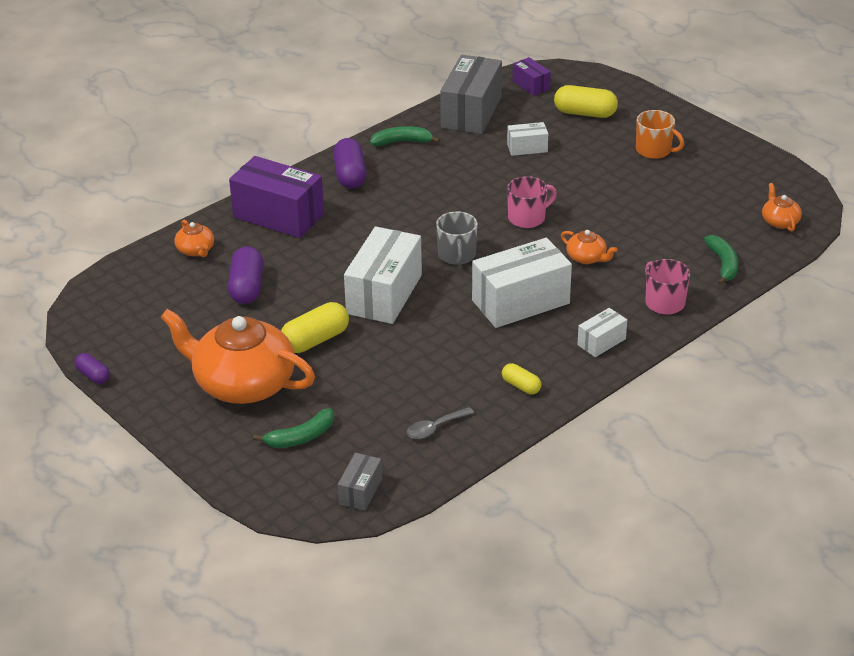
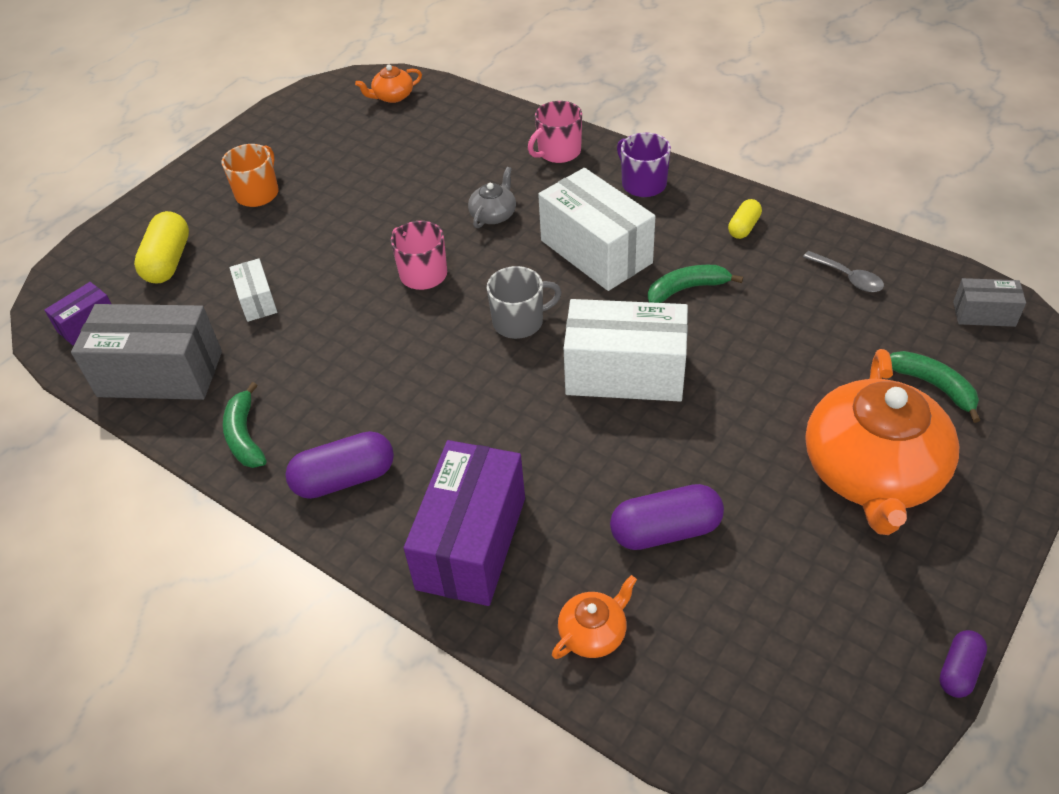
camera: 100 degrees left, 10 degrees up
yellow capsule [281,302,349,353] -> none
orange teapot [561,230,617,264] -> grey teapot [468,167,516,228]
white box [577,308,627,357] -> purple mug [617,132,671,197]
green banana [704,235,738,285] -> green banana moved to [648,265,743,303]

